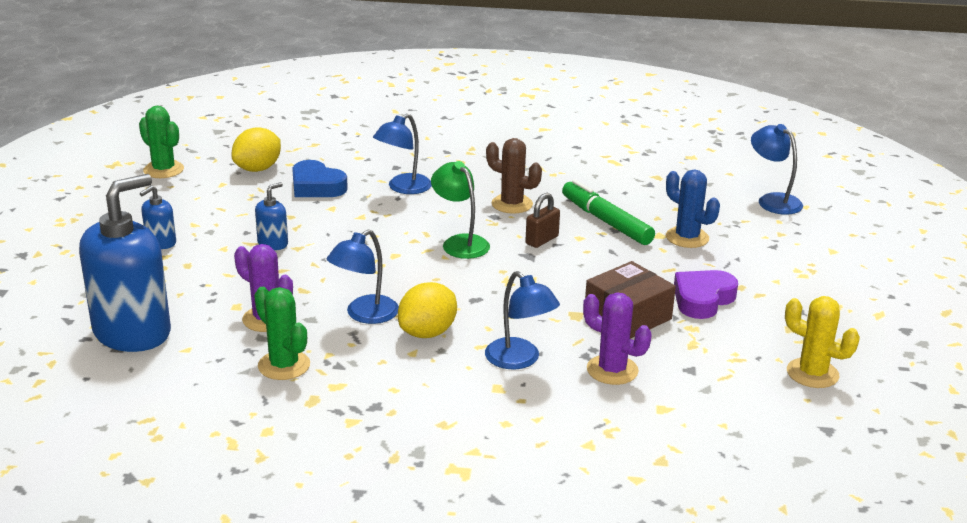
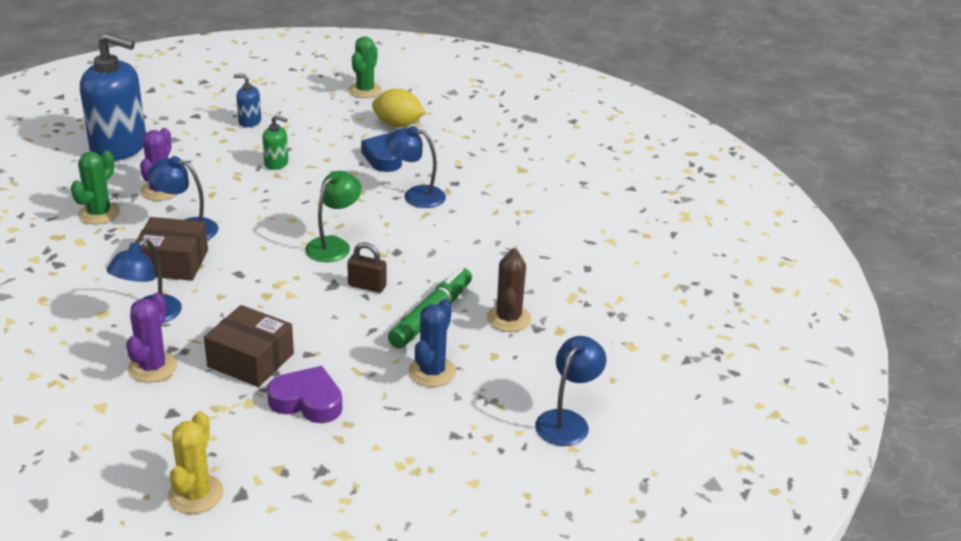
camera: 65 degrees right, 5 degrees up
blue soap dispenser [255,182,288,250] -> green soap dispenser [262,115,288,170]
yellow lemon [398,282,457,338] -> brown box [135,217,208,281]
brown cactus [486,138,542,214] -> brown cactus moved to [487,248,531,332]

